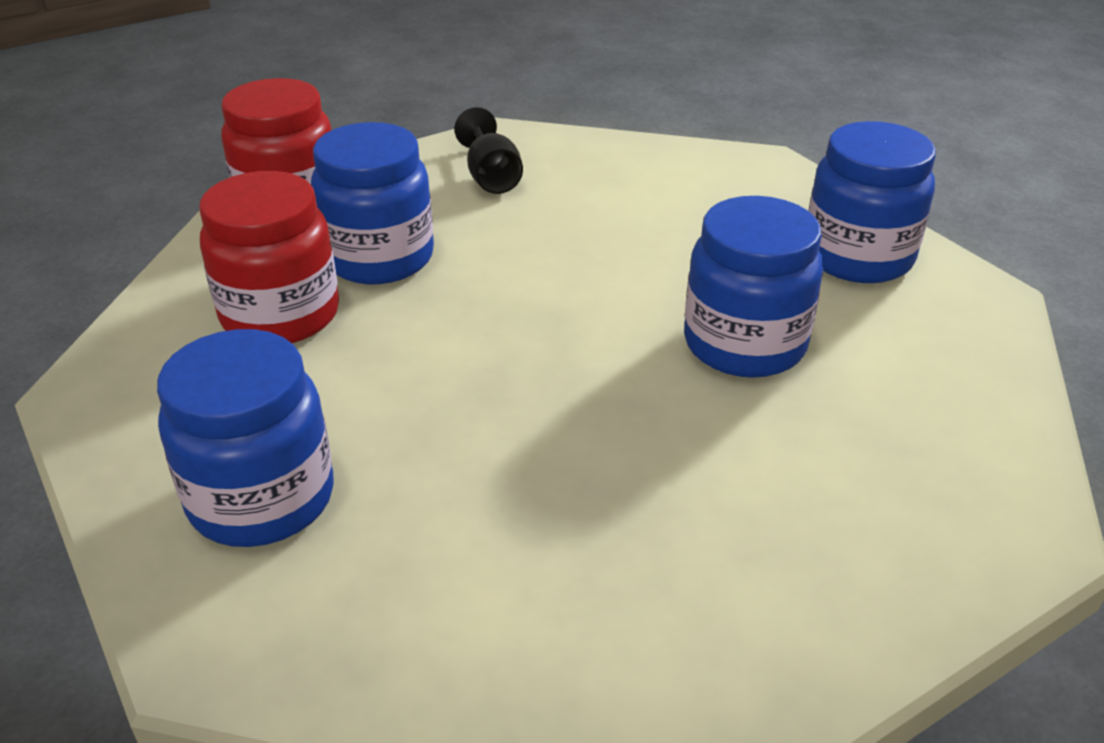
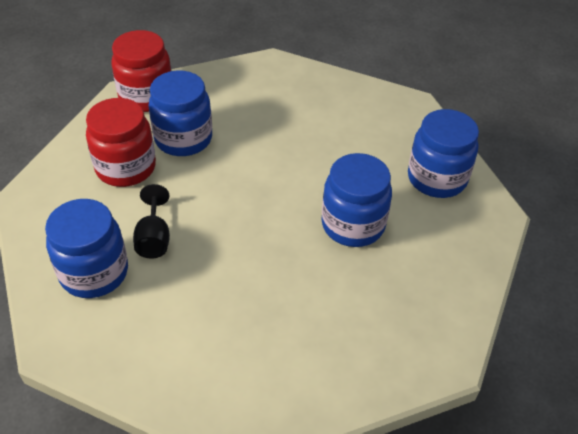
camera: 10 degrees right, 10 degrees up
black goblet [454,107,523,194] -> black goblet moved to [133,184,170,258]

